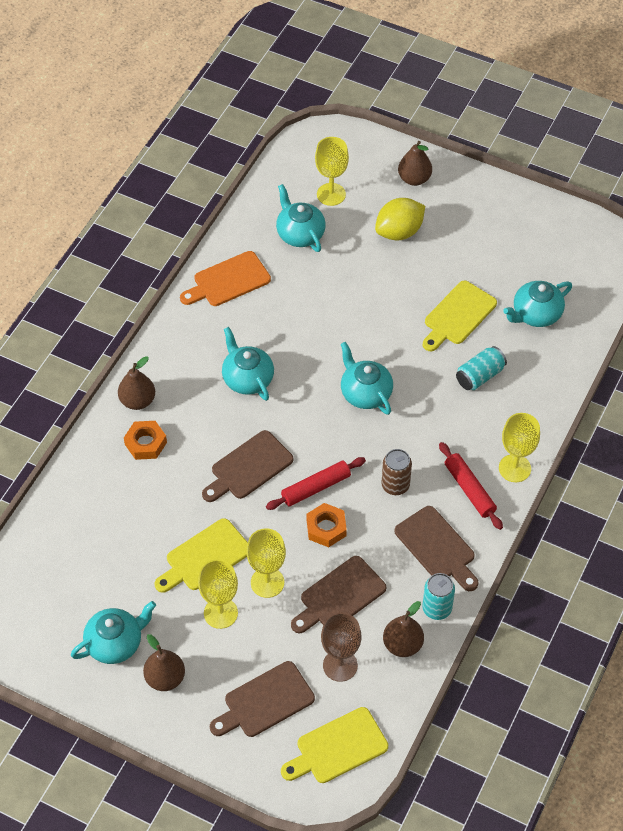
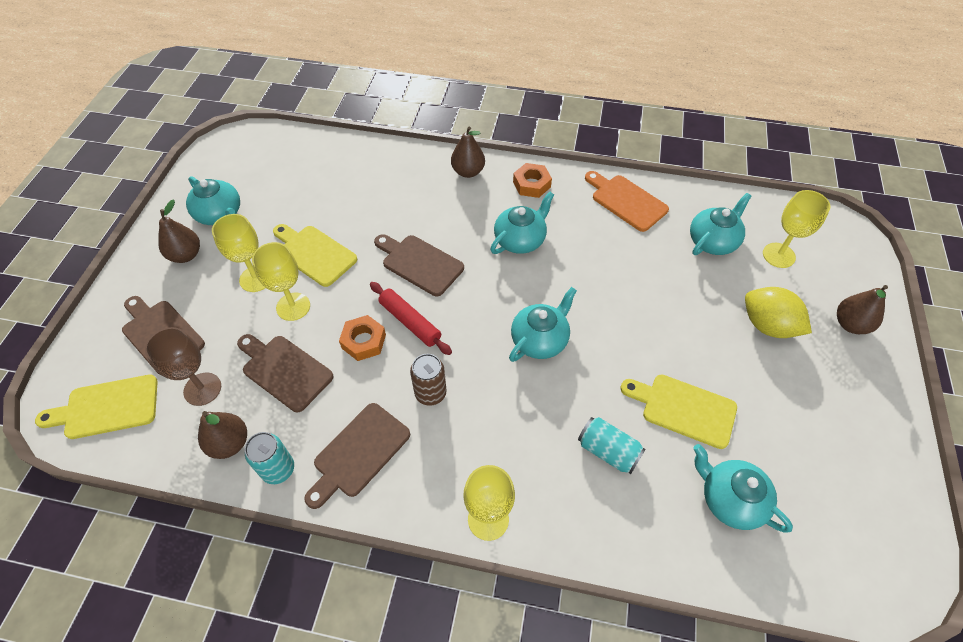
camera: 75 degrees right, 0 degrees up
orange nut [124,421,167,460] -> orange nut moved to [513,163,552,198]
yellow cutting board [281,707,388,783] -> yellow cutting board turned 60 degrees counterclockwise [35,375,158,439]
red rolling pin [439,442,503,530] -> none

